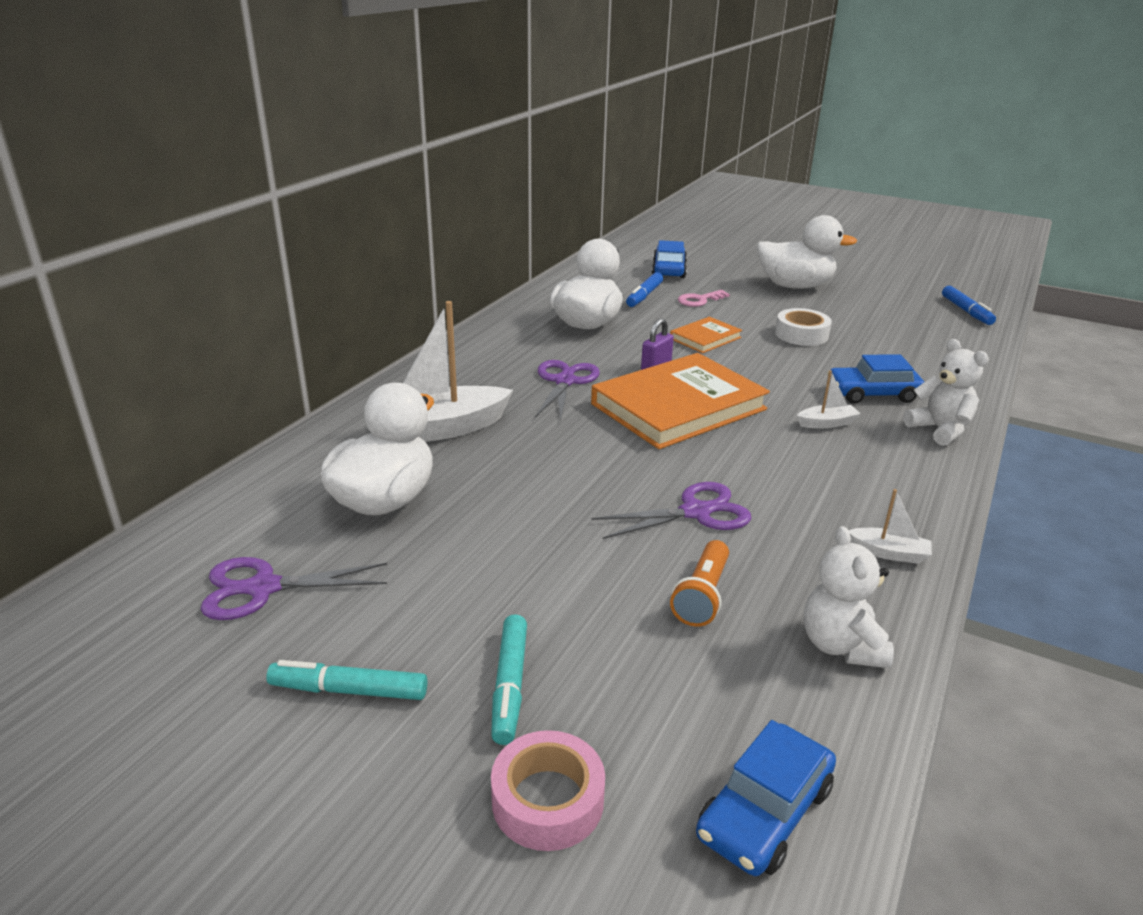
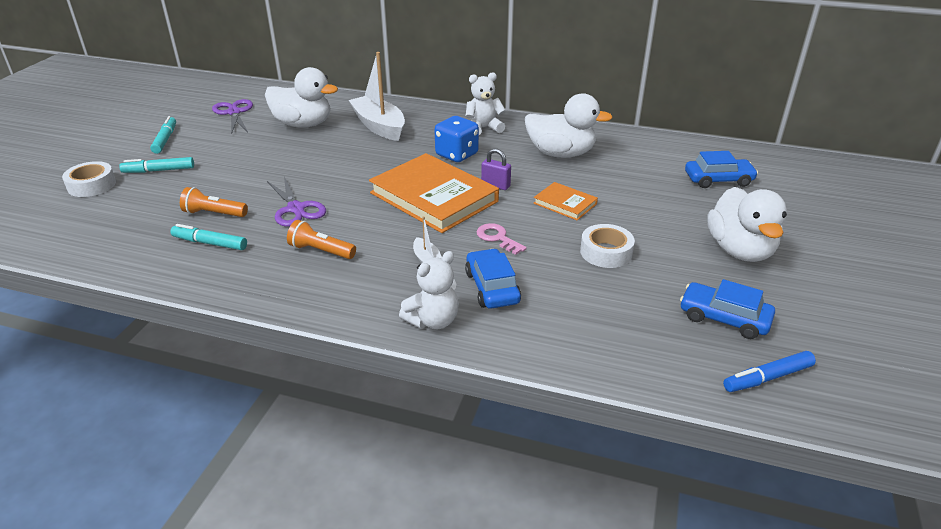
camera: 80 degrees right, 5 degrees up
pink tape [491,730,605,851] -> white tape [62,161,116,197]
purple scissors [535,360,600,422] -> blue dice [434,116,479,162]
blue marker [626,272,663,307] -> none
pink key [678,290,730,307] -> pink key moved to [477,223,527,255]
blue car [696,720,836,876] -> blue car moved to [680,279,775,339]
white teddy bear [803,526,894,668] -> white teddy bear moved to [466,72,506,135]
white boat [849,489,932,564] -> none
none -> turquoise marker [170,224,247,250]
none -> orange flashlight [287,220,356,259]

